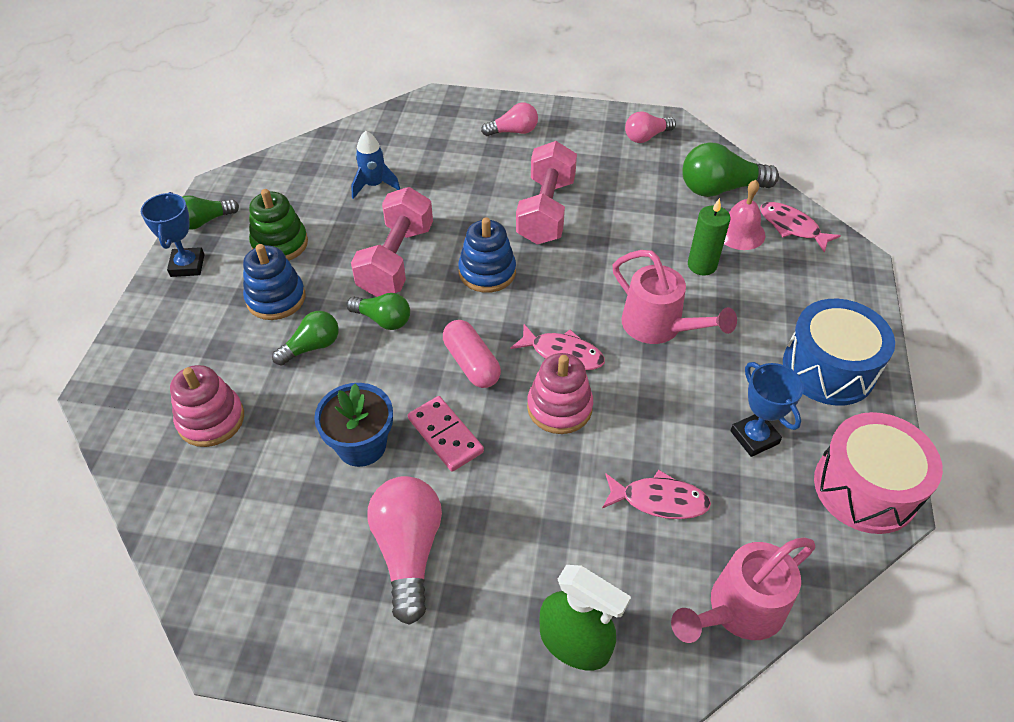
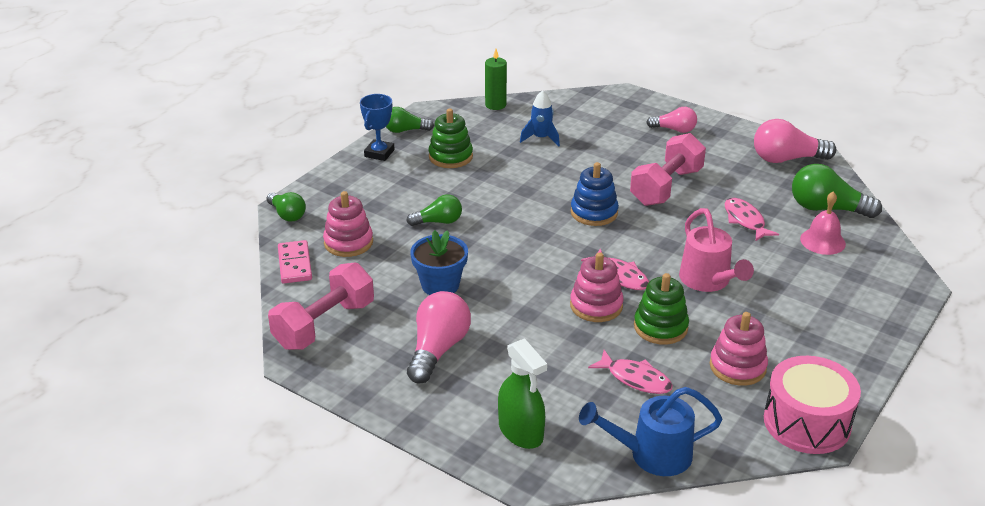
camera: 25 degrees right, 15 degrees down
blue stacking toy [243,244,305,320] -> none
green light bulb [346,293,410,330] -> green light bulb moved to [266,192,306,222]
pink dumbbell [351,187,433,297] -> pink dumbbell moved to [268,263,374,350]
pink domino [408,396,484,472] -> pink domino moved to [278,240,312,283]
pink capsule [443,320,501,388] -> none
pink light bulb [625,111,676,143] -> pink light bulb [754,119,836,163], size x1.62
pink watering can [671,538,815,643] -> blue watering can [579,387,722,476]
green candle [688,198,730,275] -> green candle moved to [485,49,507,110]
blue trophy [730,362,804,457] -> pink stacking toy [710,312,768,386]
pink fish [760,202,841,253] -> pink fish moved to [725,198,779,241]
blue drum [783,299,895,406] -> none
none -> green stacking toy [634,273,689,345]

